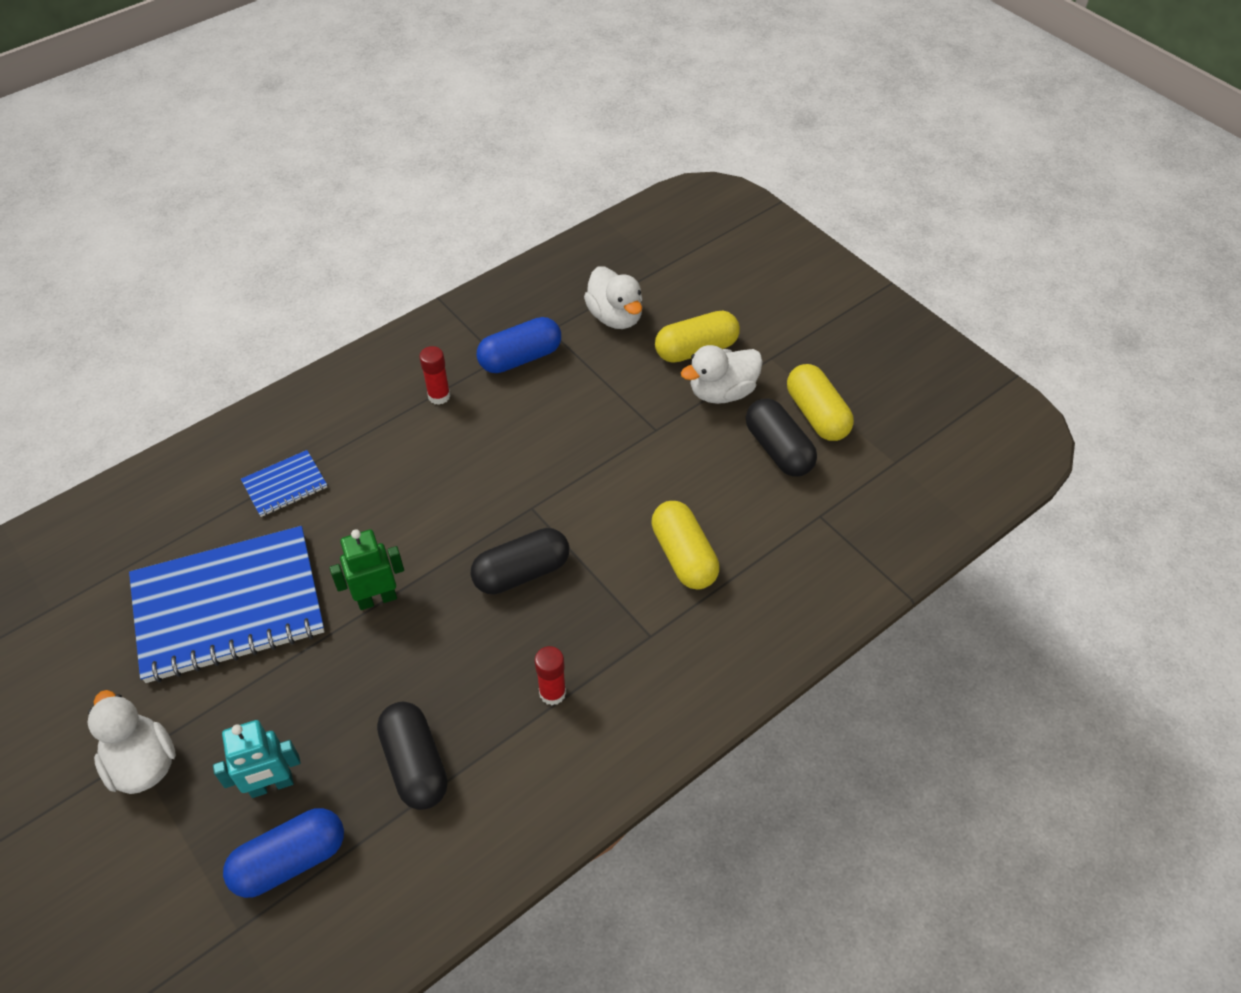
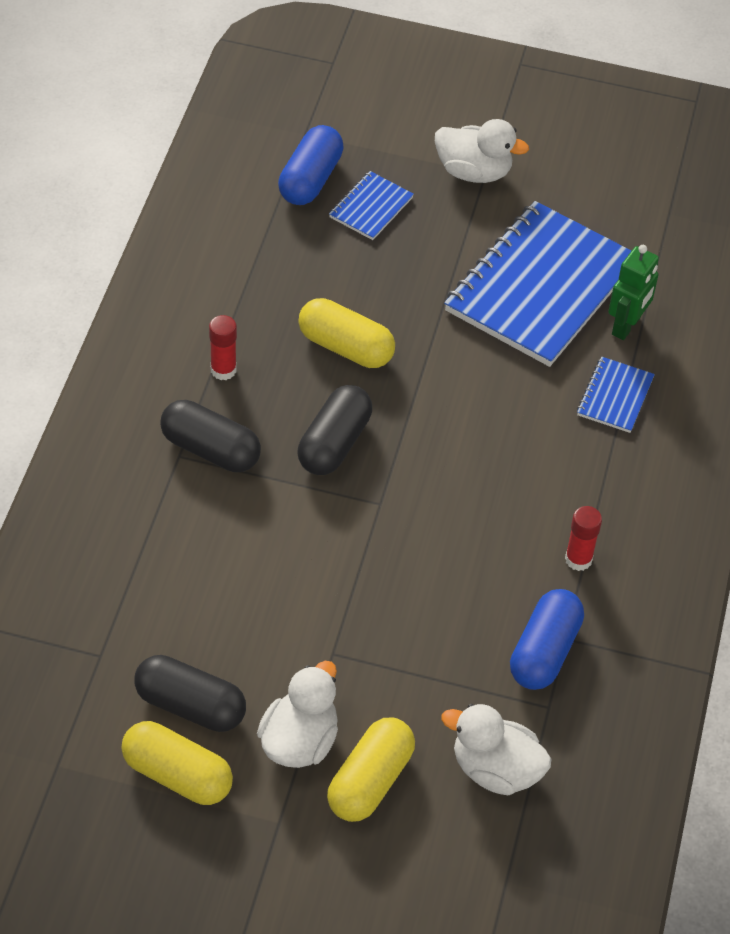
camera: 140 degrees right, 0 degrees up
turquoise robot [213,720,301,798] -> blue notebook [329,171,414,240]
green robot [329,529,404,610] -> green robot moved to [608,245,659,340]
black capsule [377,702,448,810] -> black capsule moved to [160,400,261,472]
yellow capsule [651,501,719,590] -> yellow capsule moved to [298,298,395,368]

